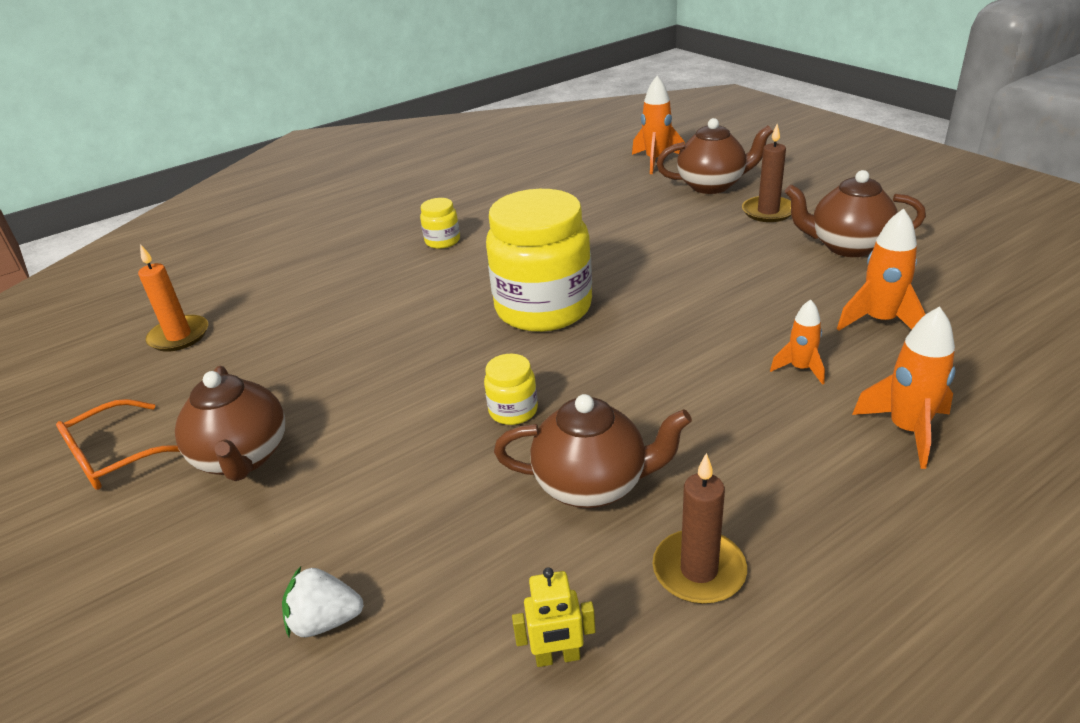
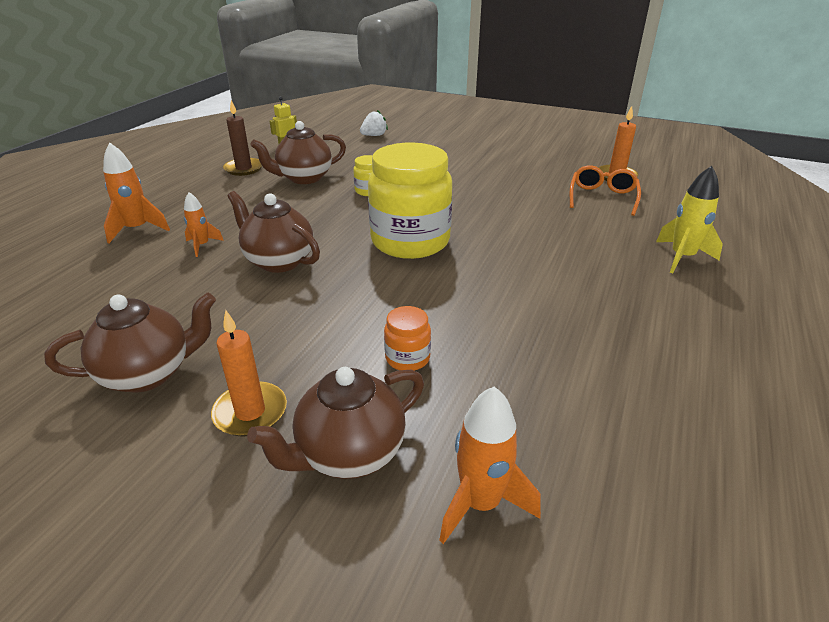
camera: 145 degrees right, 0 degrees up
orange glasses [56,399,180,490] -> orange glasses moved to [570,165,641,216]
brown teapot [175,366,285,481] -> brown teapot moved to [227,191,320,273]
yellow jar [420,198,460,249] -> none
brown candle [742,124,791,222] -> orange candle [211,310,287,437]
orange rocket [837,208,926,331] -> none
none -> orange jar [384,306,431,371]
none -> yellow rocket [656,166,723,273]

